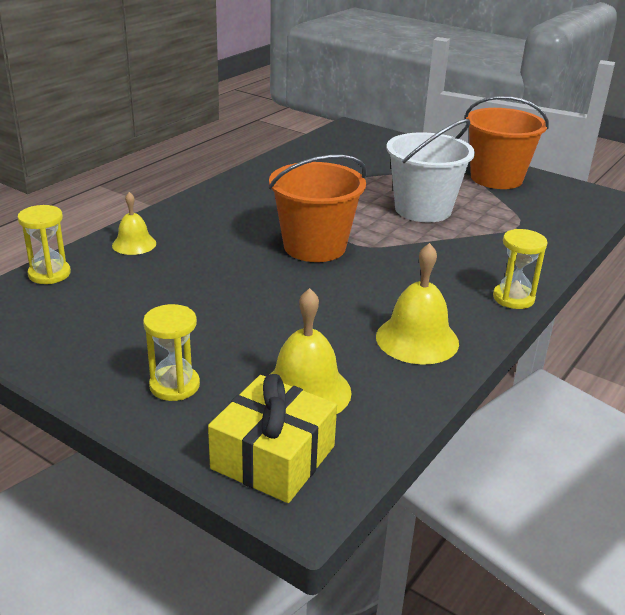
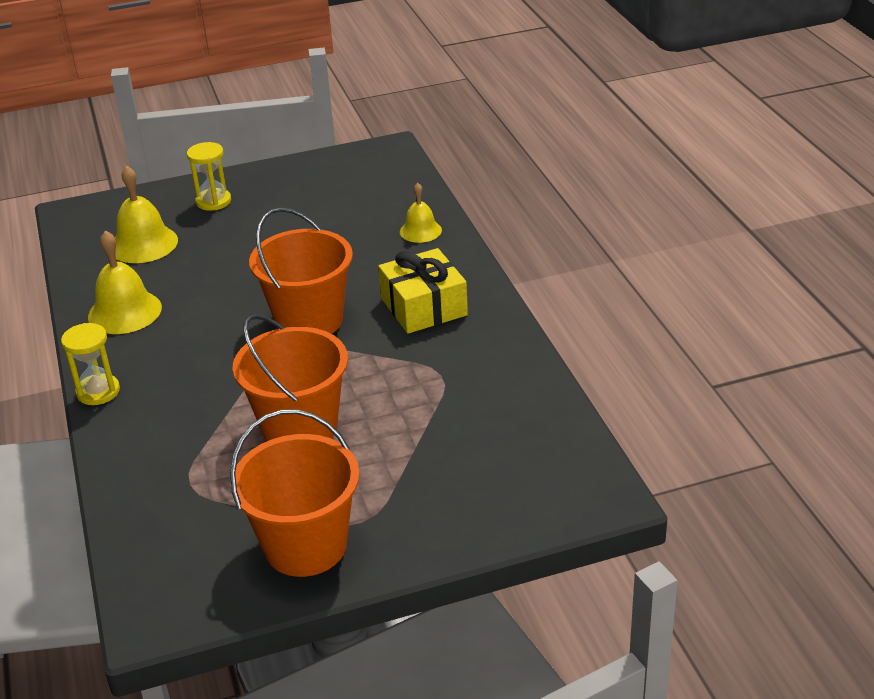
camera: 130 degrees right, 5 degrees up
yellow hourglass [18,205,71,284] -> none
yellow gift [208,374,337,503] -> yellow gift moved to [378,248,468,334]
white bucket [386,119,475,223] -> orange bucket [232,314,348,442]

